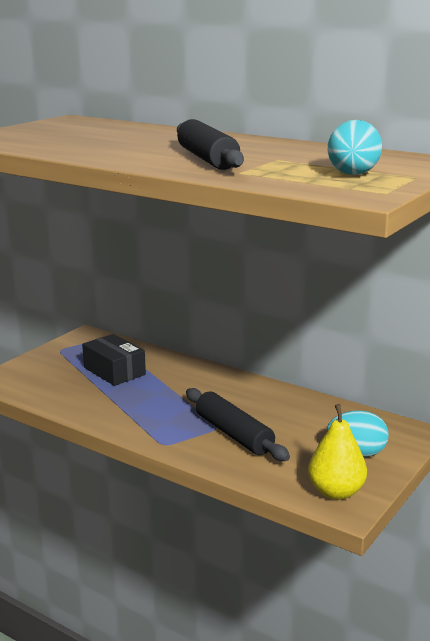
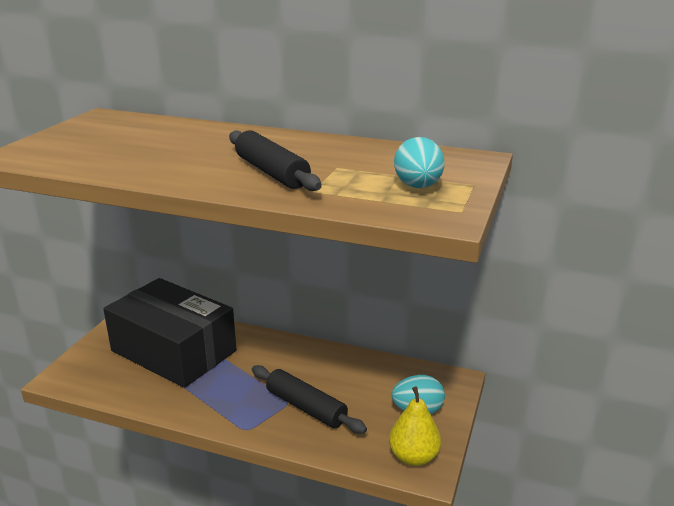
camera: 15 degrees left, 5 degrees up
black box [82,334,146,386] -> black box [103,278,237,388], size x2.03

